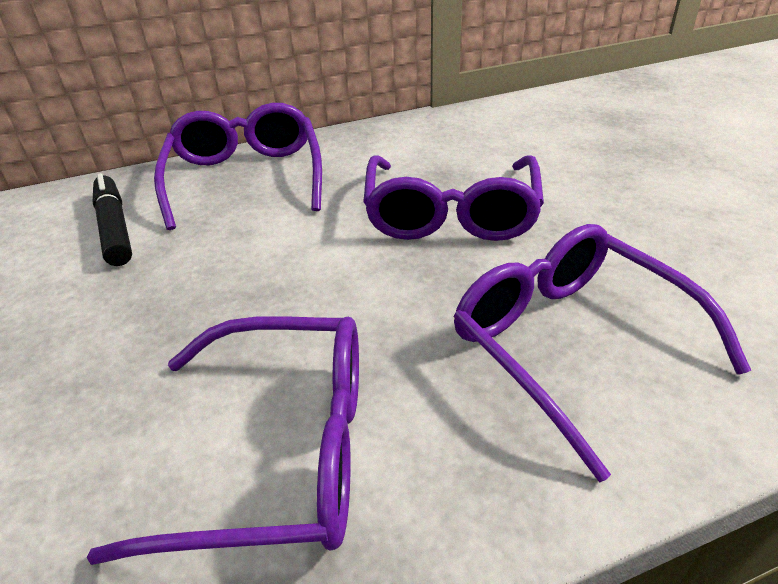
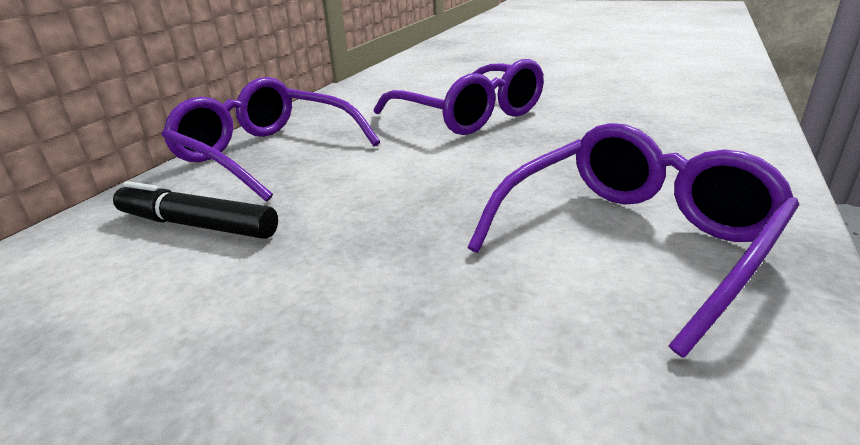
camera: 45 degrees left, 10 degrees down
purple glasses [453,224,752,482] -> none

